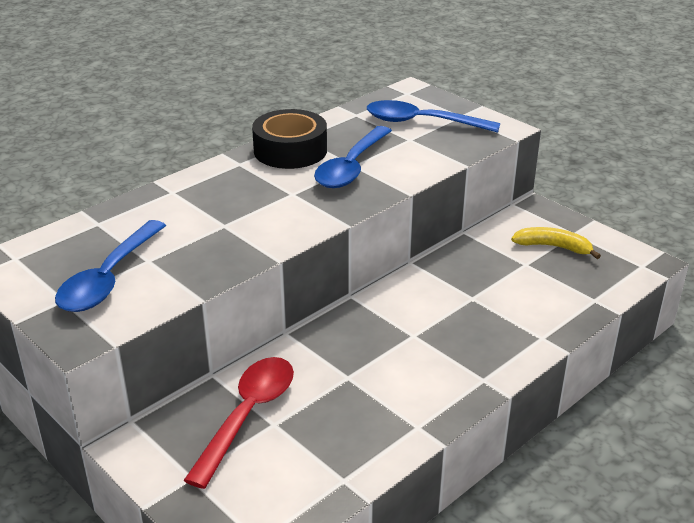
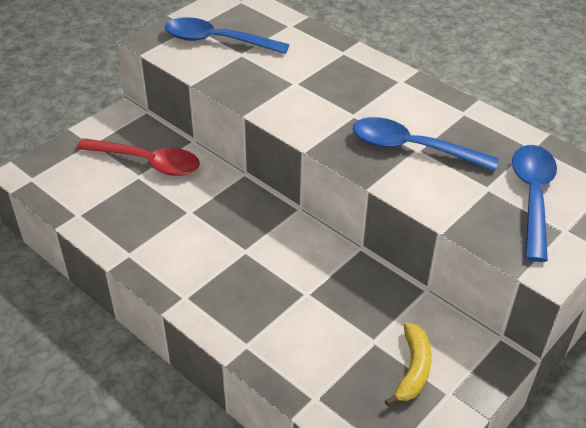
camera: 85 degrees right, 10 degrees up
black tape [252,109,327,169] -> none

